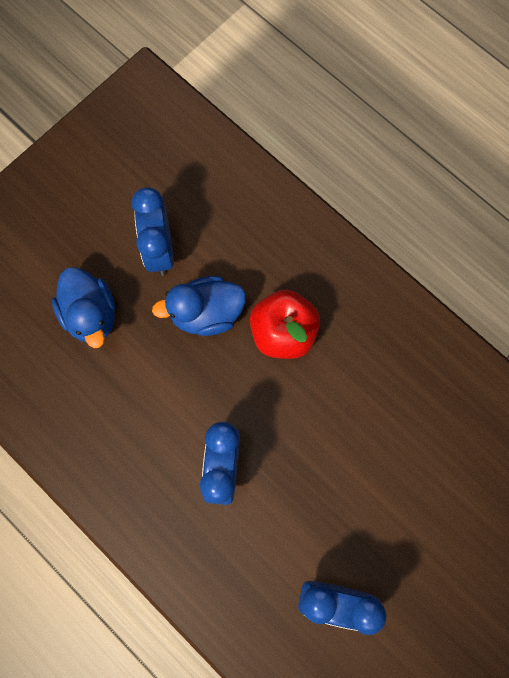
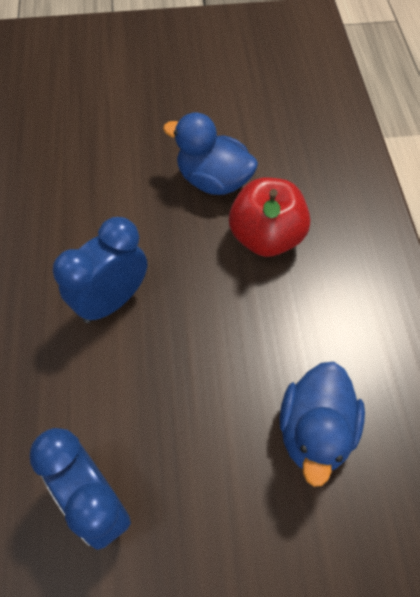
camera: 40 degrees right, 15 degrees down
blue duck [52,267,115,348] -> blue duck moved to [280,362,365,487]
blue clock [132,187,174,276] -> none

